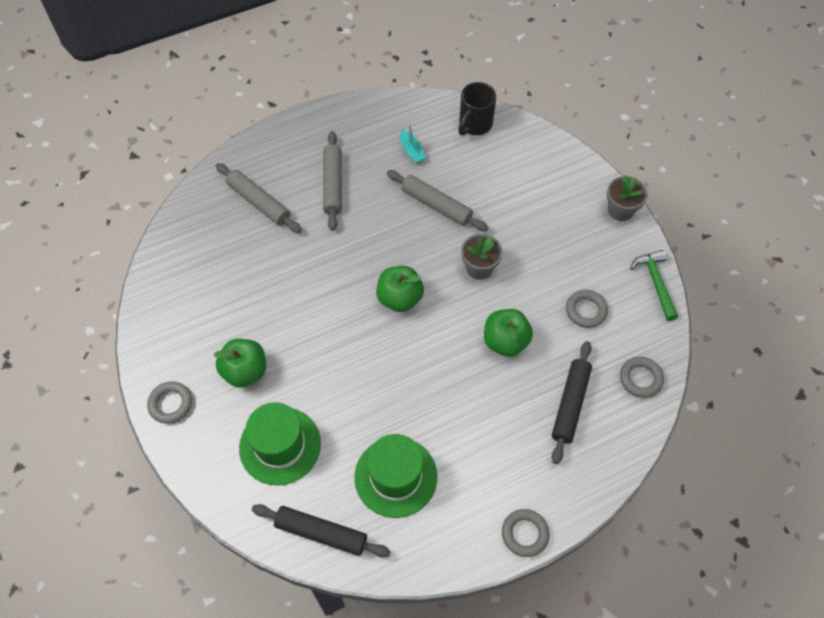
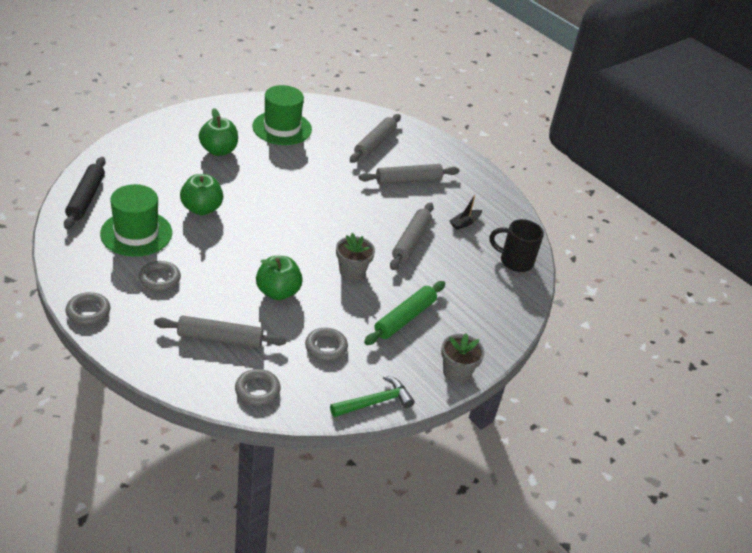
camera: 70 degrees right, 20 degrees down
grey ring [147,381,192,424] -> grey ring moved to [139,261,181,291]
green hat [239,402,321,485] -> green hat moved to [252,85,312,145]
green apple [376,266,424,312] -> green apple moved to [180,174,223,215]
turquoise boat [400,124,426,163] -> black boat [450,195,482,230]
black rolling pin [552,341,592,464] -> grey rolling pin [154,316,286,348]
none -> green rolling pin [364,281,445,345]

